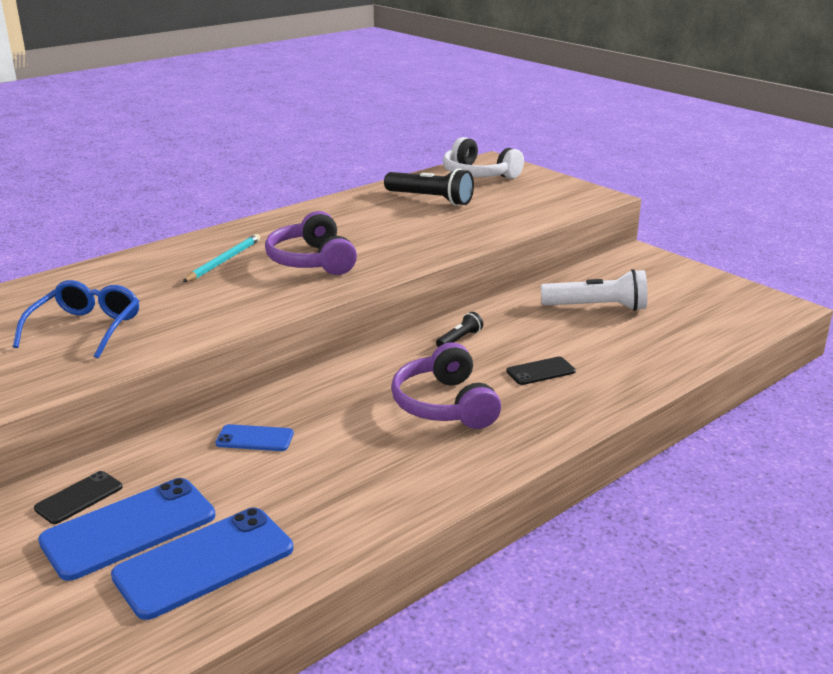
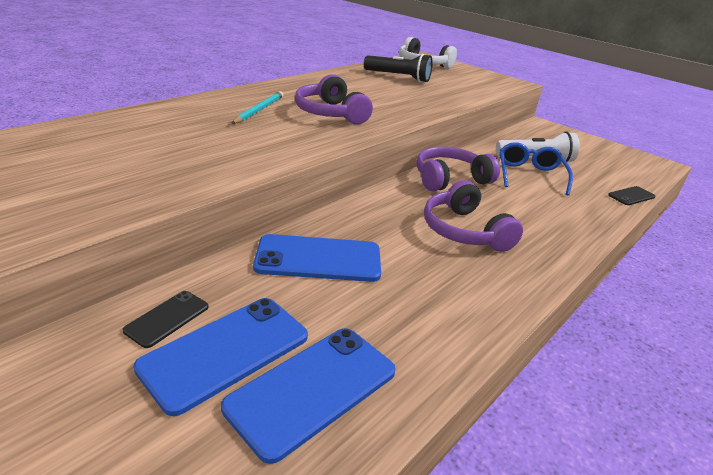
camera: 10 degrees left, 5 degrees up
blue glasses [13,280,139,359] -> blue glasses moved to [500,142,573,195]
blue phone [215,424,294,451] -> blue phone [253,234,381,282], size x1.91
black flashlight [436,312,483,347] -> purple headphones [416,147,500,191]
black phone [506,357,576,385] -> black phone moved to [608,186,655,205]

